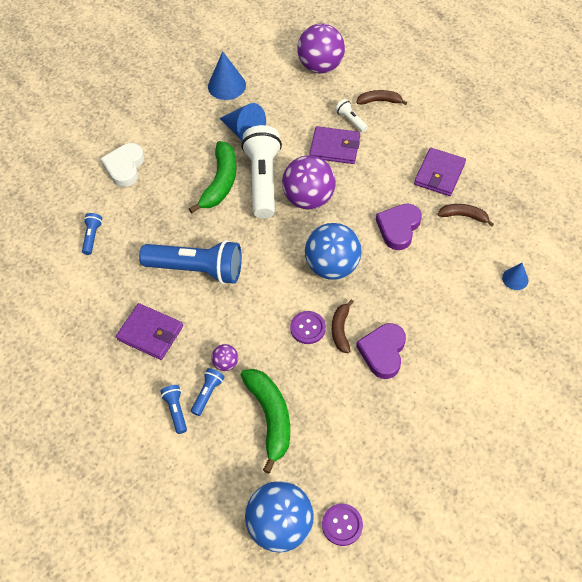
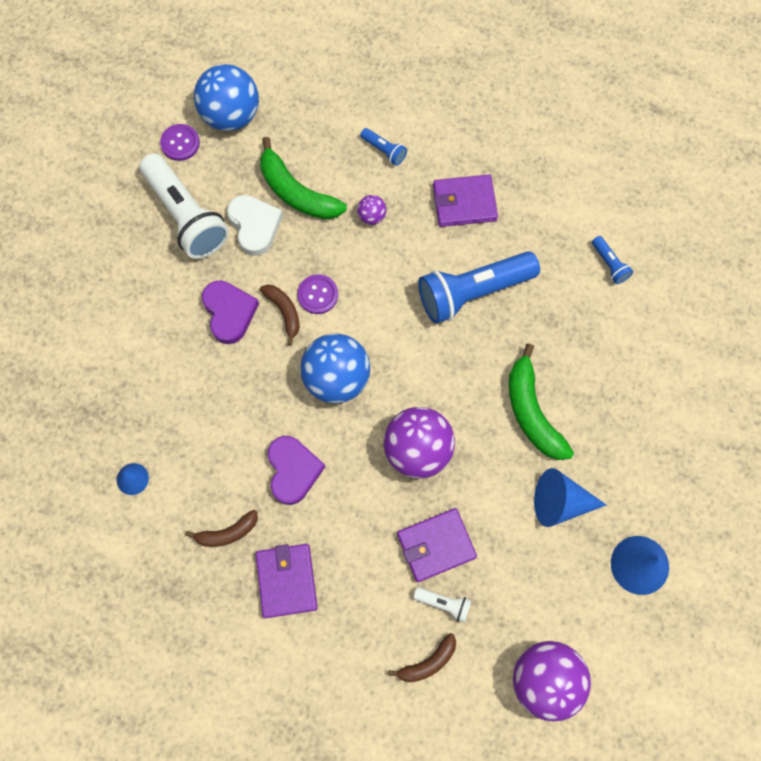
camera: 145 degrees right, 15 degrees up
white heart [100,143,144,187] -> white heart moved to [227,195,283,256]
blue flashlight [191,368,224,416] -> none
white flashlight [241,125,282,219] -> white flashlight moved to [140,153,229,259]

